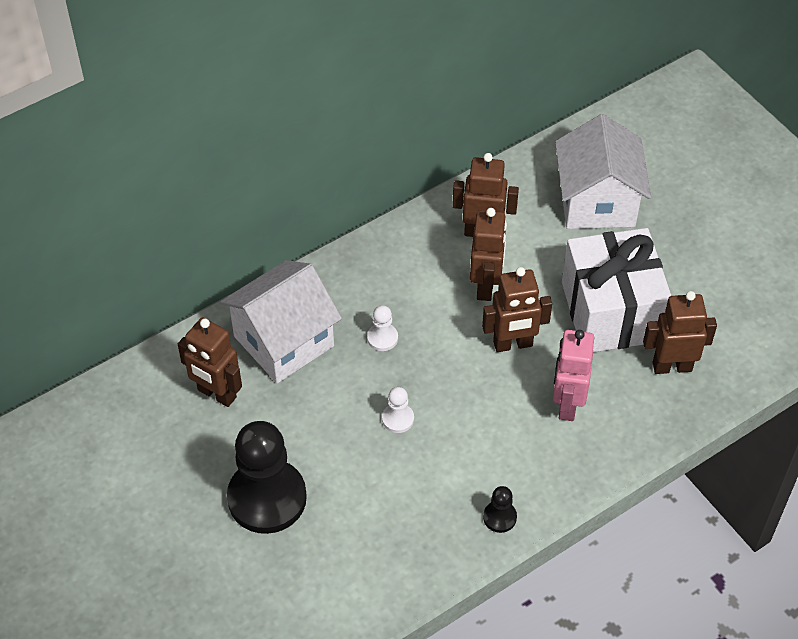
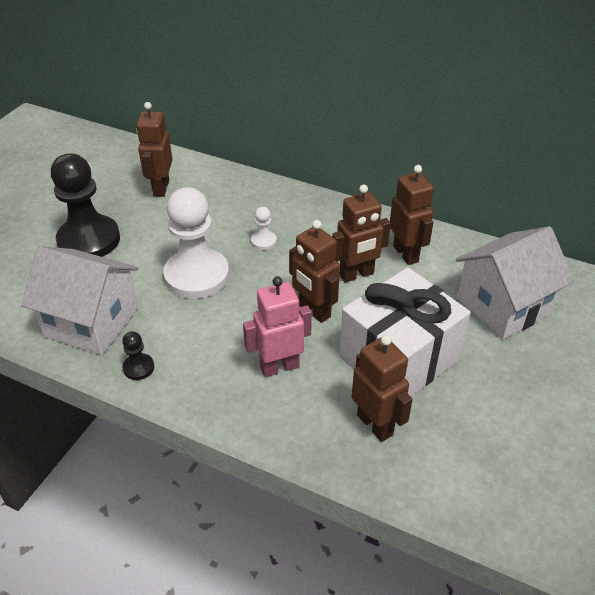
camera: 60 degrees right, 10 degrees down
white house [220,260,342,383] -> white house moved to [21,246,139,355]
white pawn [382,387,414,433] -> white pawn [163,187,229,299], size x2.37

